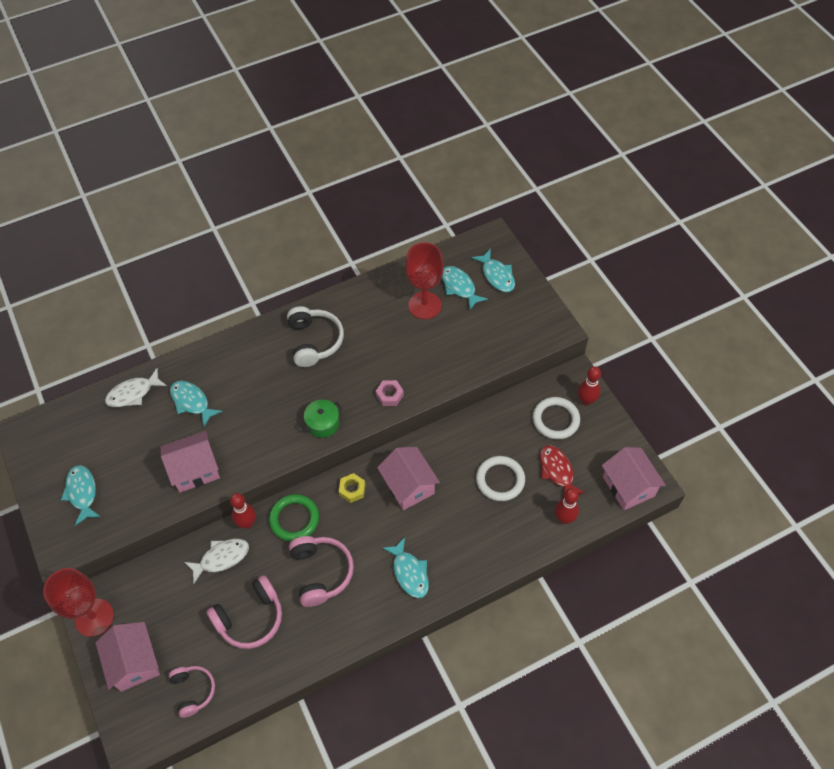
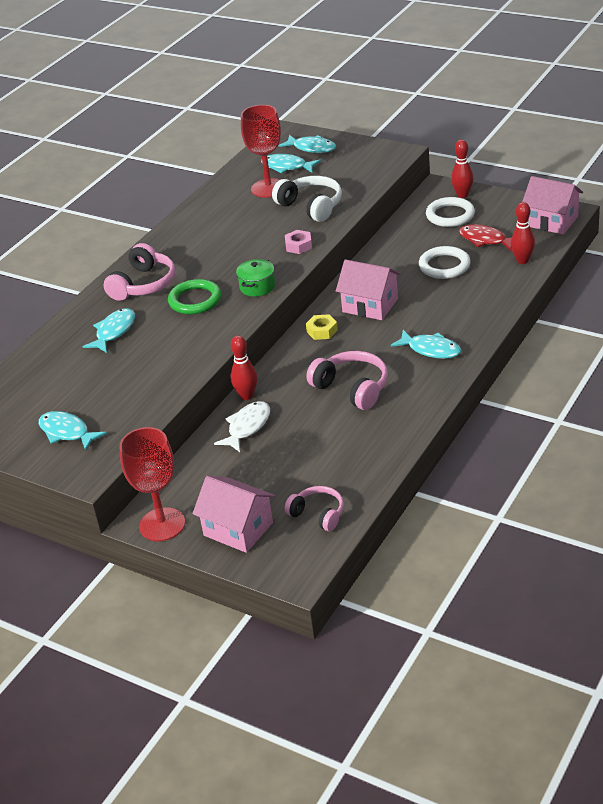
camera: 30 degrees left, 20 degrees down
white fish [105,368,167,407] -> none
pink house [160,431,220,493] -> none
turquoise fish [170,381,223,427] -> turquoise fish turned 105 degrees clockwise [83,308,135,353]
pink headphones [206,575,282,649] -> pink headphones moved to [103,243,175,301]
green ring [269,494,319,541] -> green ring moved to [168,279,222,314]
white headphones [287,306,344,367] -> white headphones moved to [272,176,342,222]

